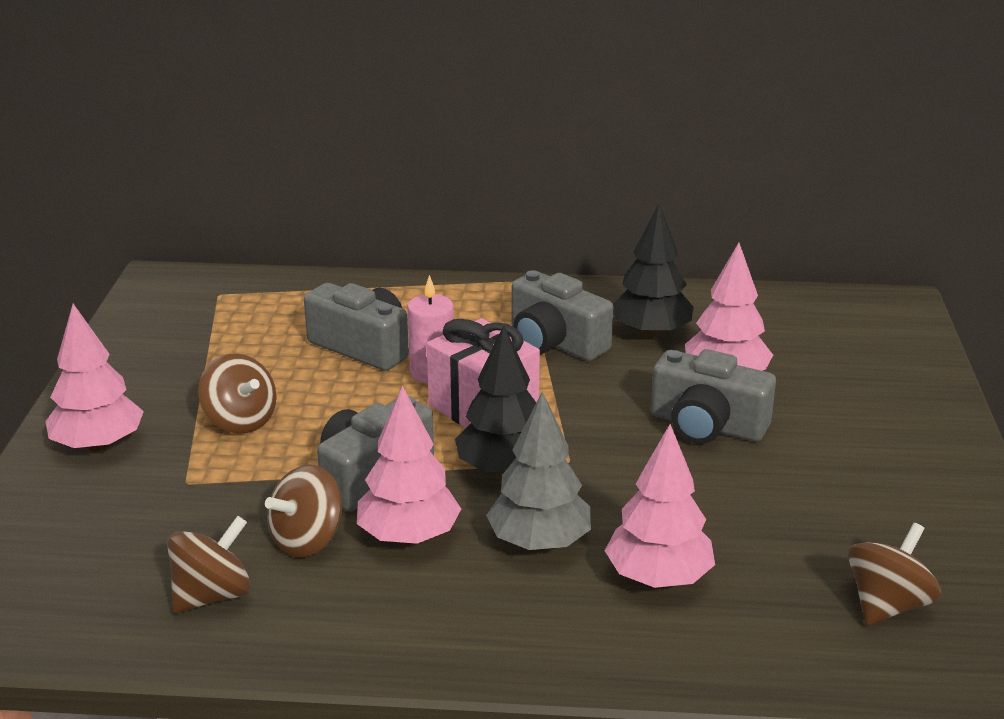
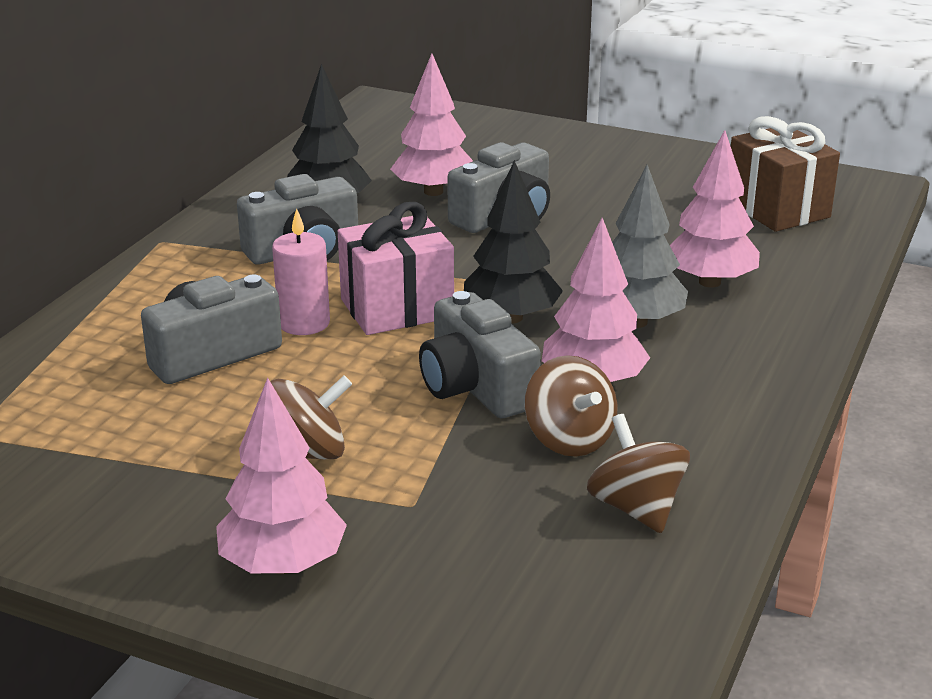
camera: 70 degrees left, 0 degrees up
brown spinning top [848,523,941,625] -> brown gift [731,116,840,232]

